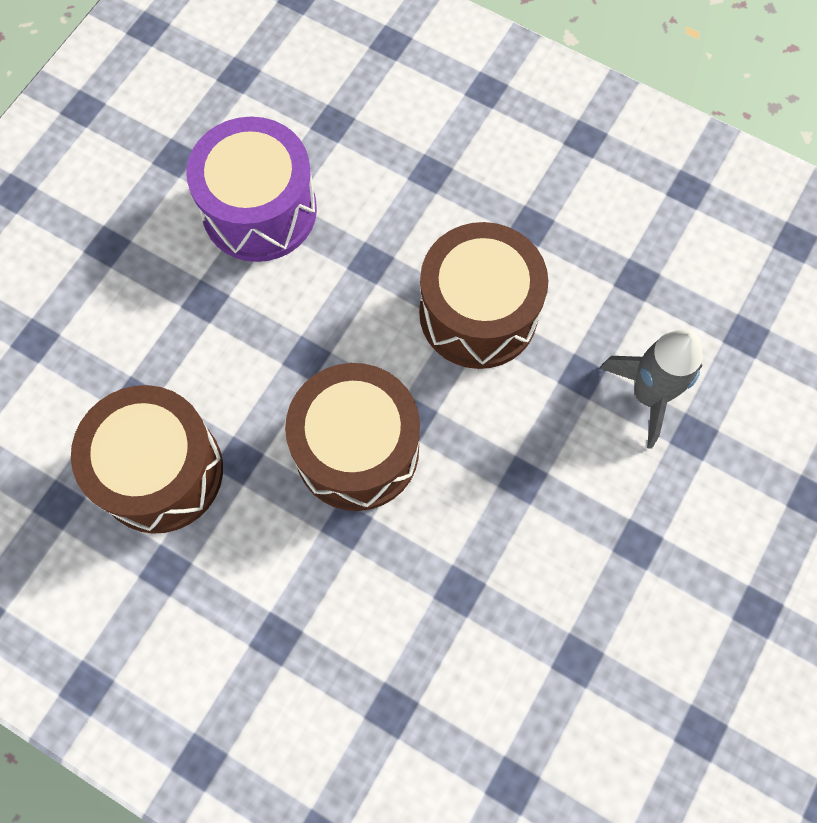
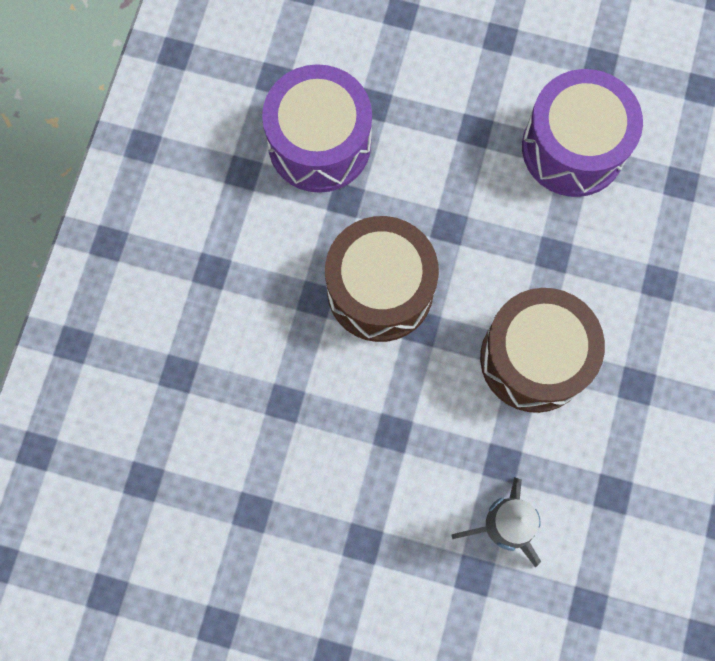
camera: 75 degrees right, 5 degrees up
brown drum [71,385,223,534] -> purple drum [262,64,372,193]

